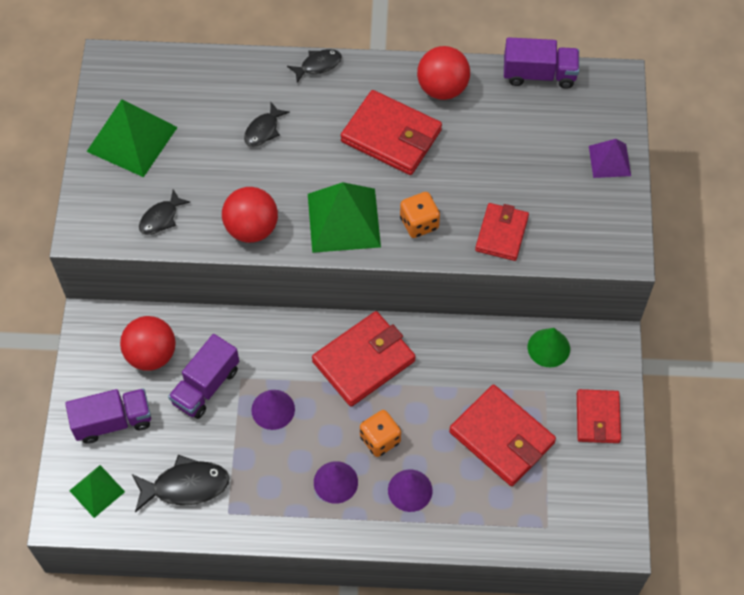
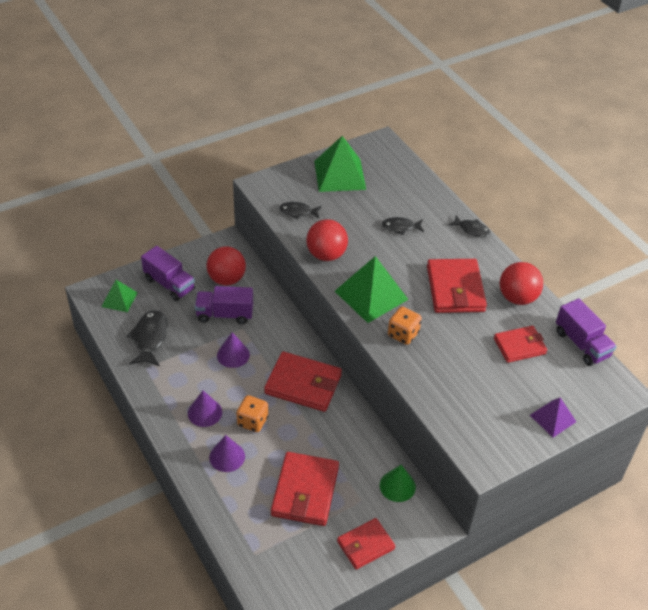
camera: 55 degrees right, 15 degrees down
black fish [132,455,230,513] -> black fish turned 135 degrees counterclockwise [127,310,168,366]
red wallet [475,203,529,261] -> red wallet moved to [494,326,547,363]

